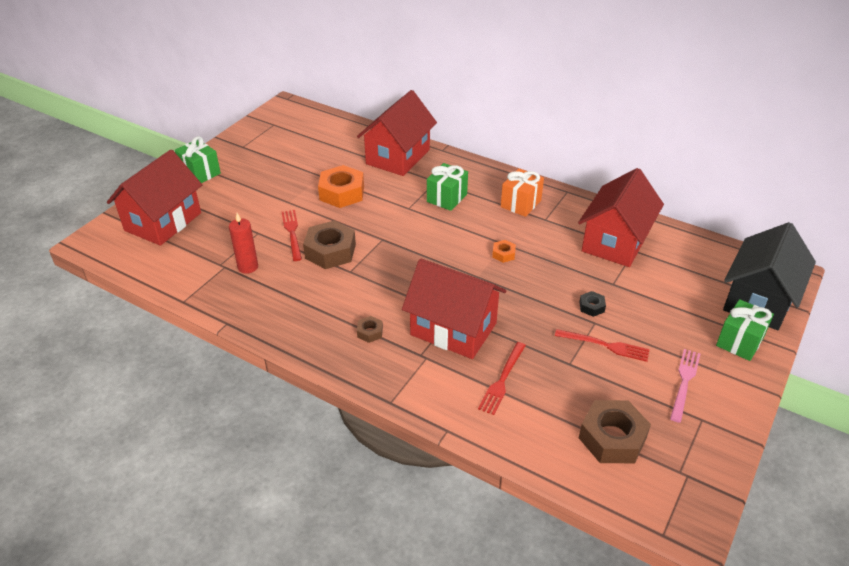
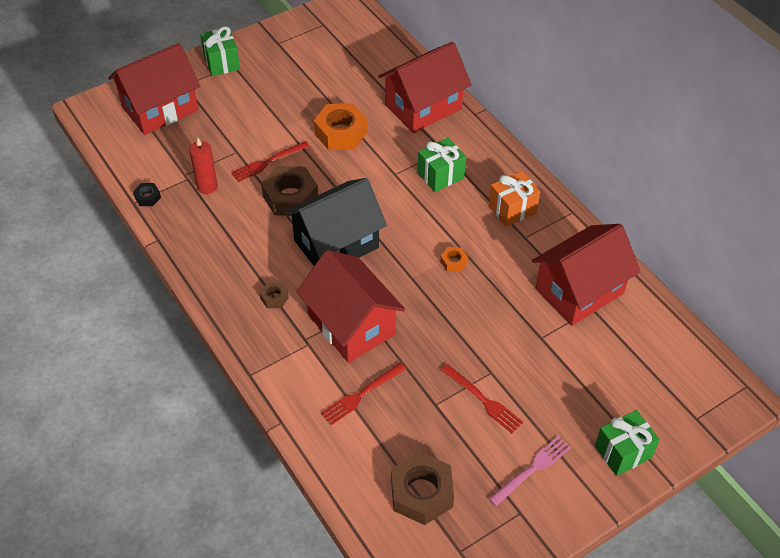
camera: 25 degrees right, 10 degrees up
red fork [282,210,302,261] -> red fork turned 135 degrees counterclockwise [231,141,310,182]
black nut [579,291,606,317] -> black nut moved to [133,183,161,206]
black house [723,222,816,330] -> black house moved to [284,178,387,266]

